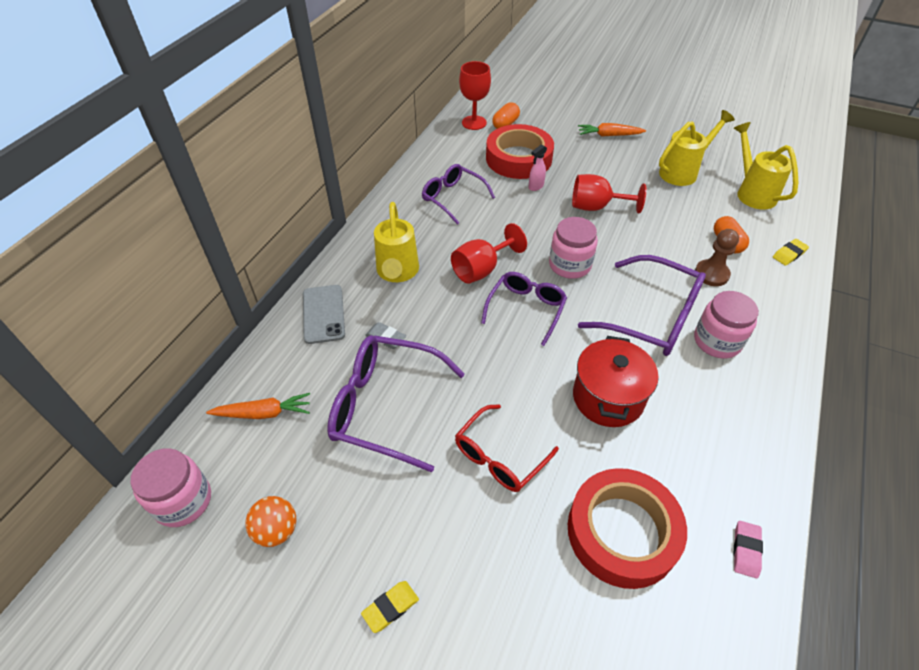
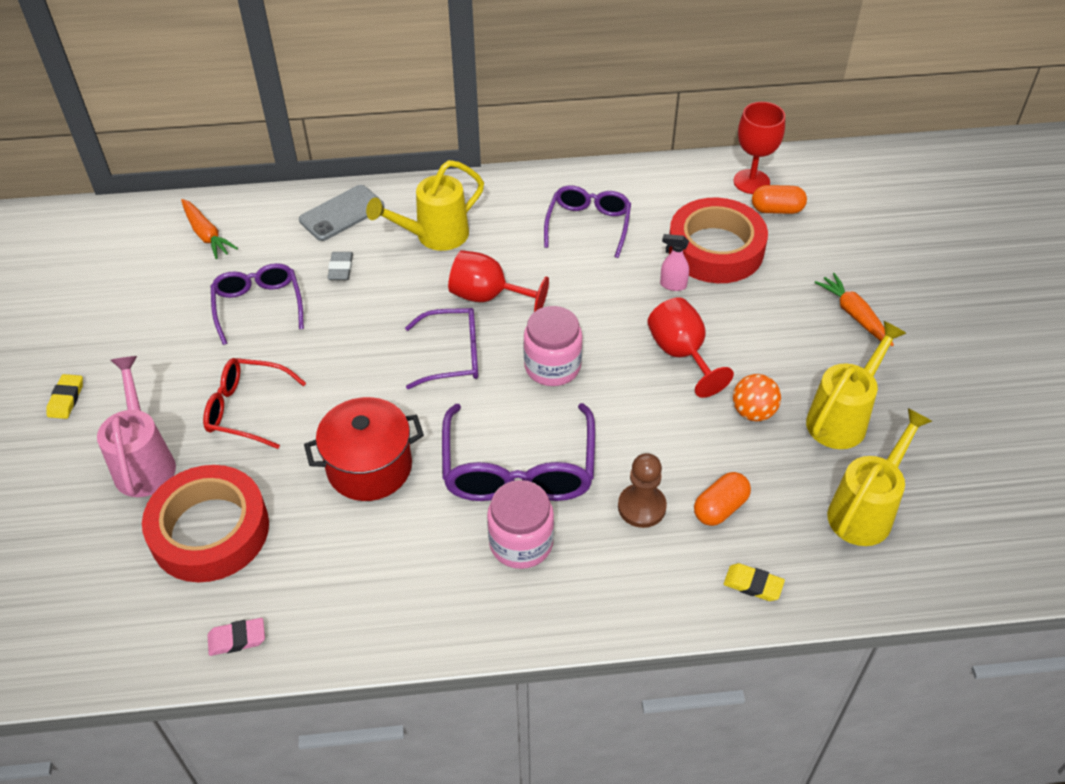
camera: 60 degrees right, 0 degrees up
pink jar [131,448,211,527] -> none
orange ball [245,496,296,547] -> orange ball moved to [733,374,781,421]
purple glasses [327,335,465,473] -> purple glasses [211,263,304,345], size x0.64
yellow eraser [361,581,419,633] -> yellow eraser turned 75 degrees clockwise [46,374,83,419]
yellow watering can [659,110,735,186] -> yellow watering can turned 75 degrees counterclockwise [806,321,906,449]
none -> pink watering can [97,356,176,497]

